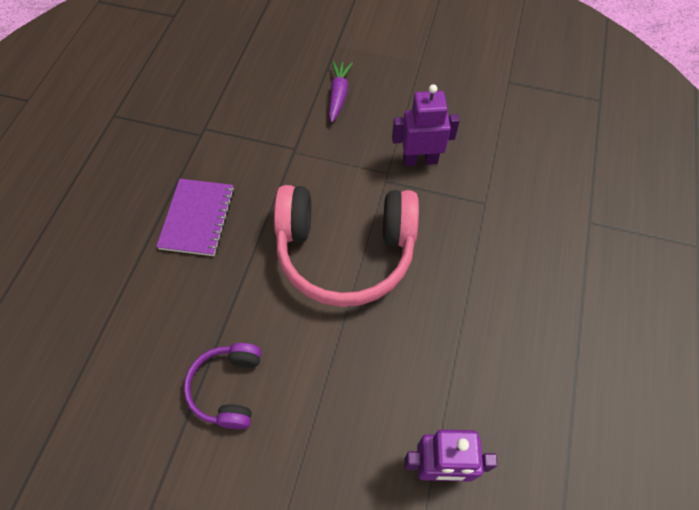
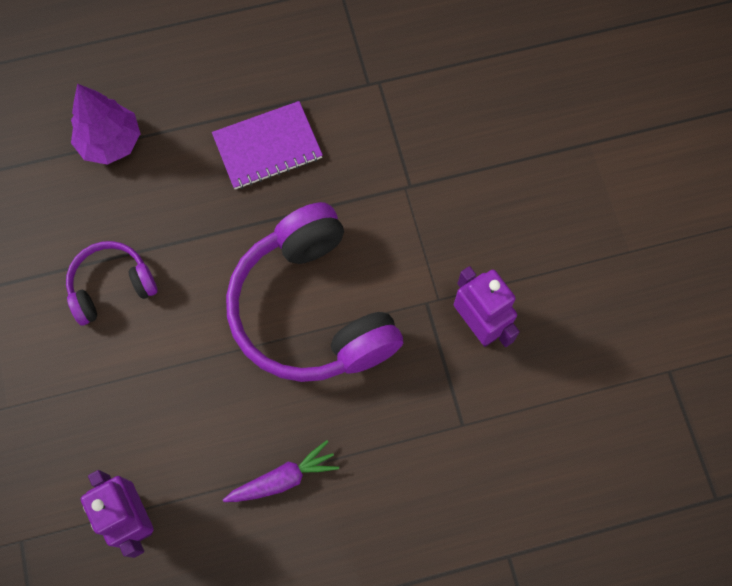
camera: 60 degrees right, 10 degrees up
pink headphones [274,185,419,307] -> purple headphones [226,202,403,382]
purple carrot [329,61,353,123] -> purple carrot moved to [223,440,339,502]
none -> purple tree [71,84,141,165]

